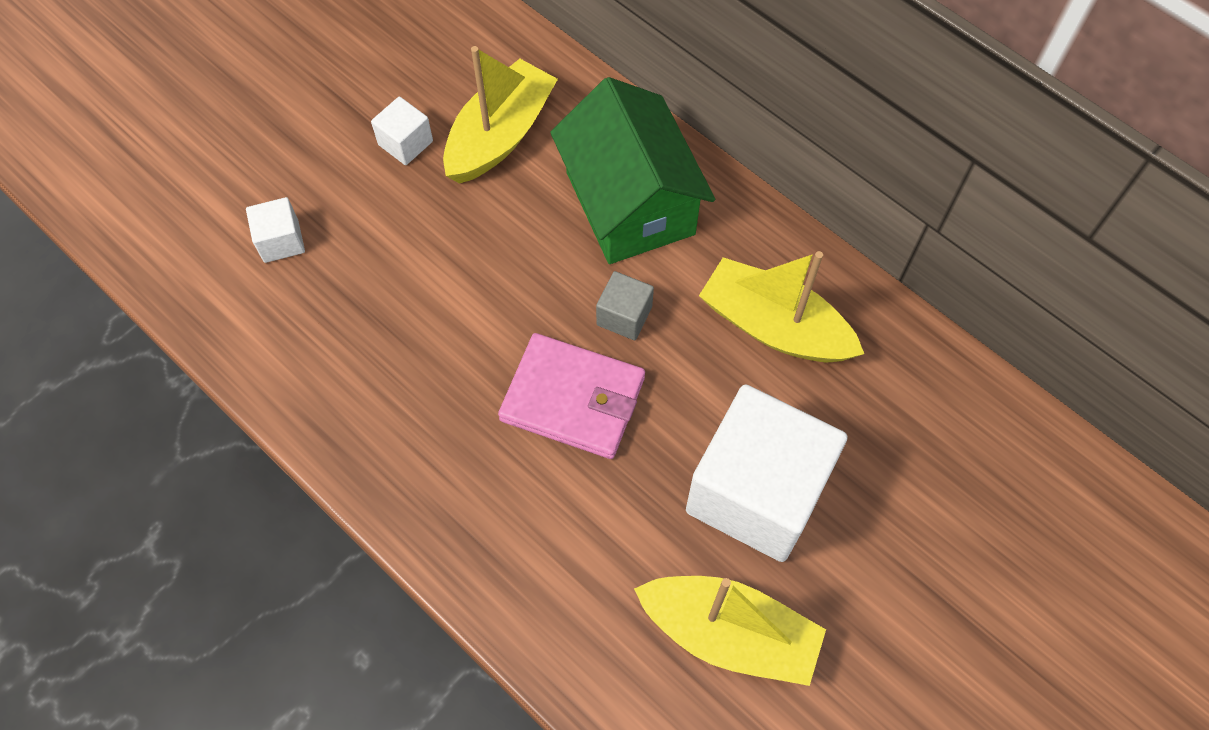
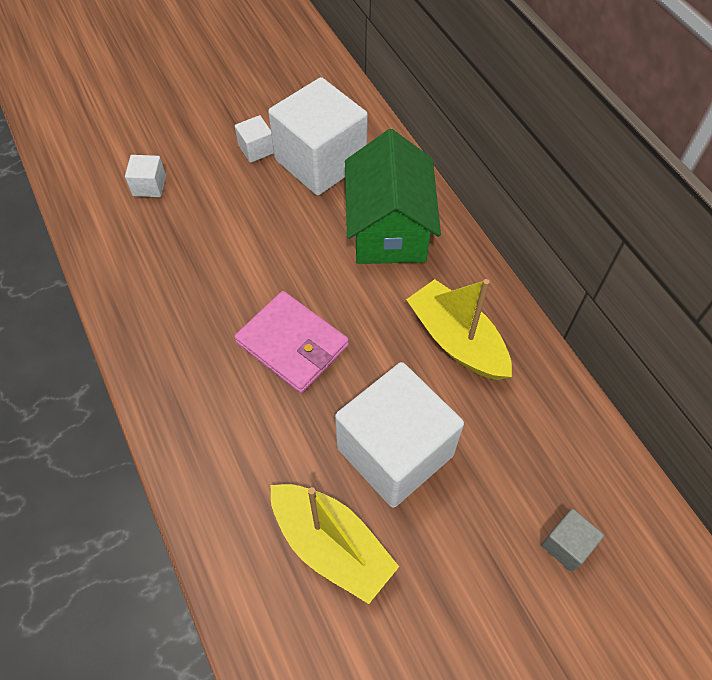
camera: 20 degrees right, 5 degrees down
yellow boat [443,46,558,184] -> white cube [268,77,368,195]
grey cube [596,271,654,340] -> grey cube moved to [541,509,604,572]

